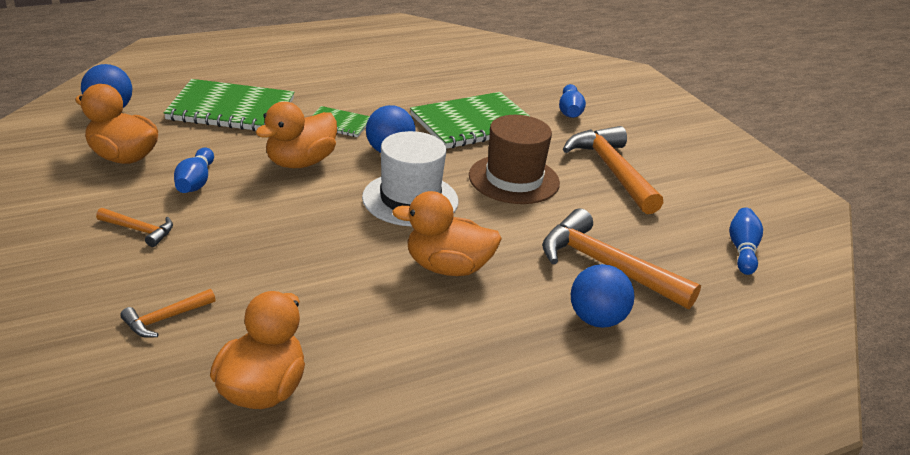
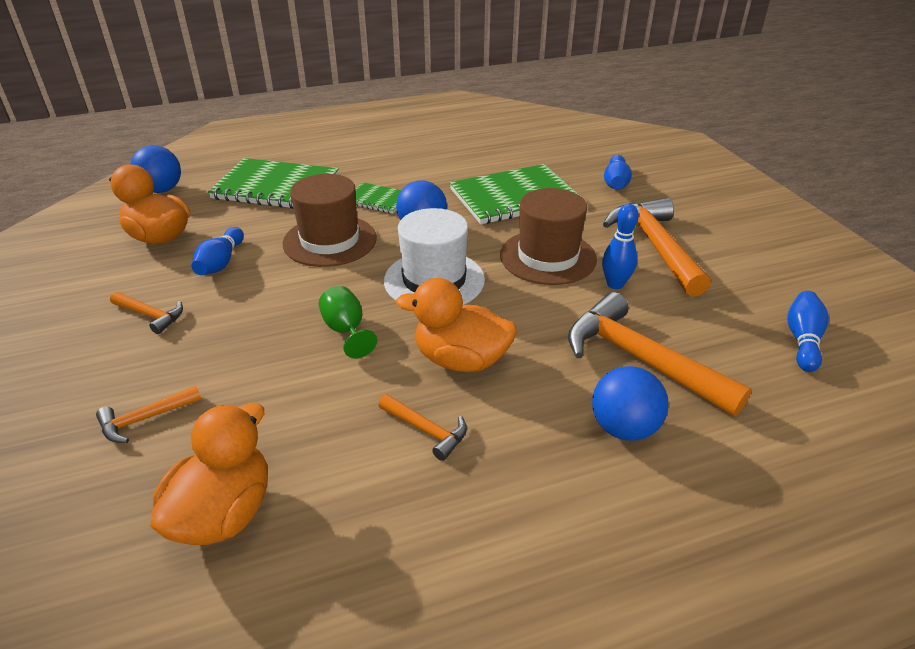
camera: 10 degrees right, 5 degrees up
orange duck [255,102,337,168] -> brown hat [283,174,377,267]
none -> green goblet [319,286,377,358]
none -> orange hammer [378,394,467,461]
none -> blue bowling pin [602,204,639,289]

